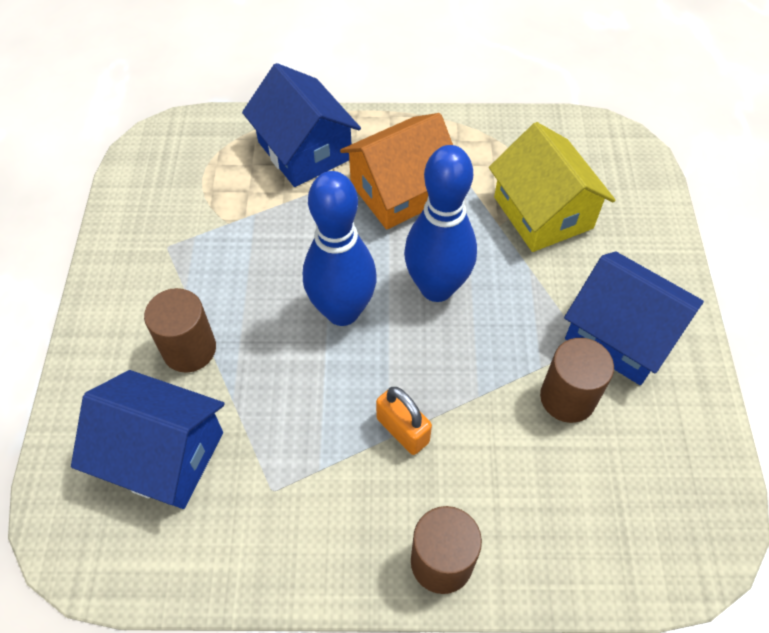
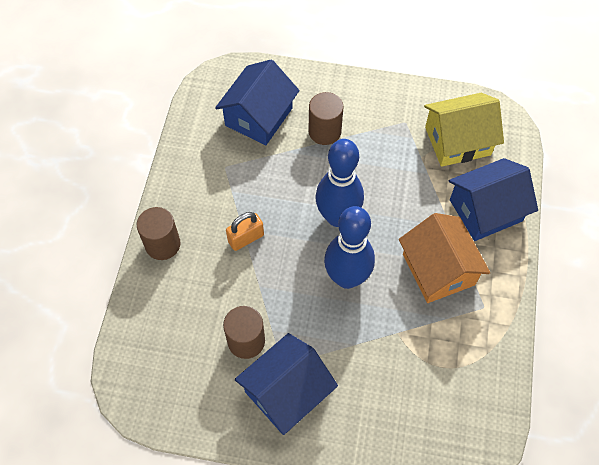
camera: 100 degrees right, 5 degrees up
yellow house [489,122,616,252] -> yellow house moved to [424,93,504,167]

